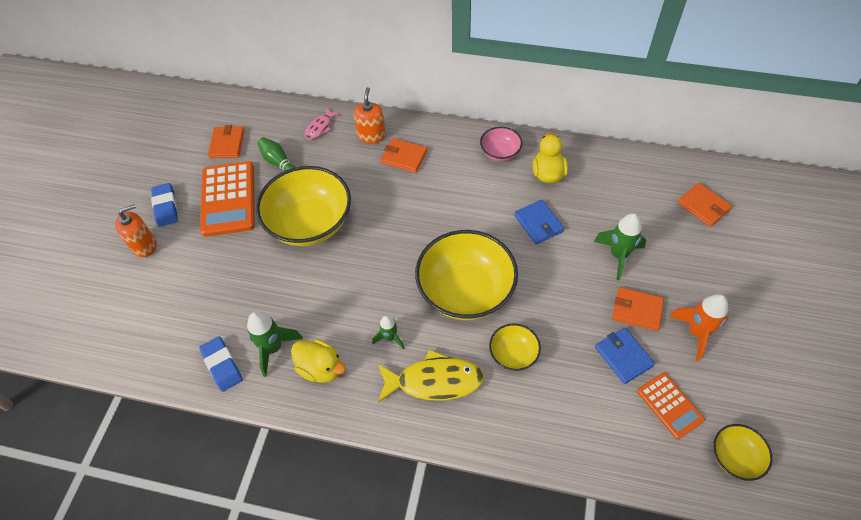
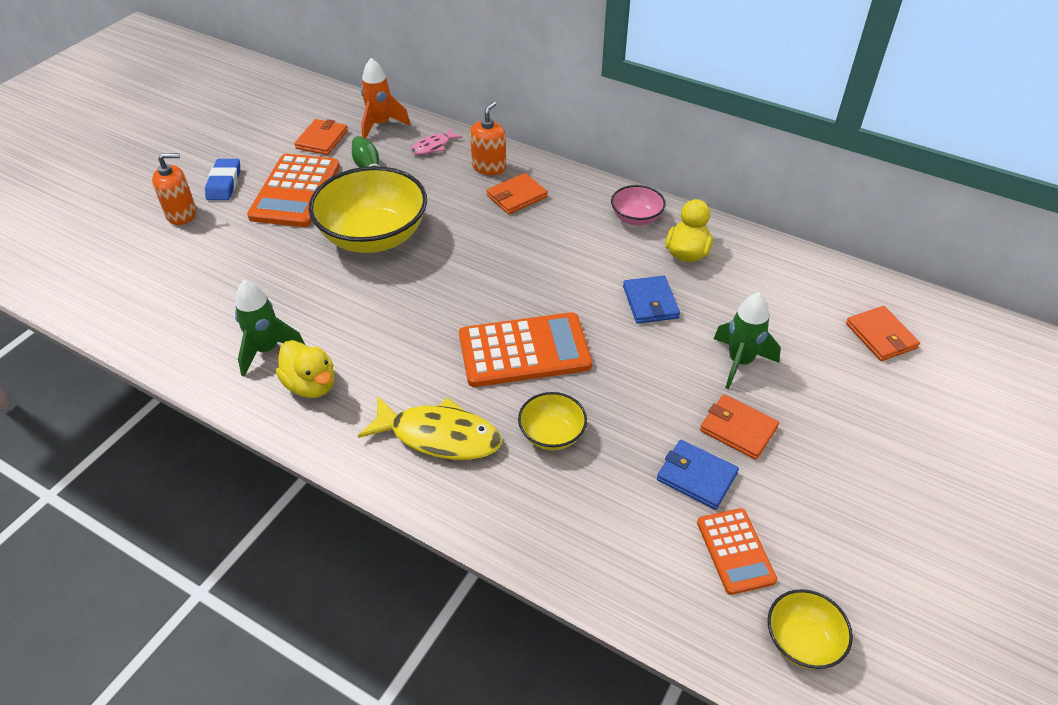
camera: 15 degrees right, 10 degrees down
blue eraser [199,336,243,392] -> none
green rocket [372,315,405,350] -> none
orange wallet [381,138,427,173] -> orange wallet turned 75 degrees counterclockwise [487,173,548,215]
yellow bowl [415,230,518,320] -> orange calculator [459,312,592,387]
blue wallet [595,328,655,384] -> blue wallet turned 45 degrees counterclockwise [657,440,739,510]
orange rocket [669,294,728,361] -> orange rocket moved to [361,58,410,139]

